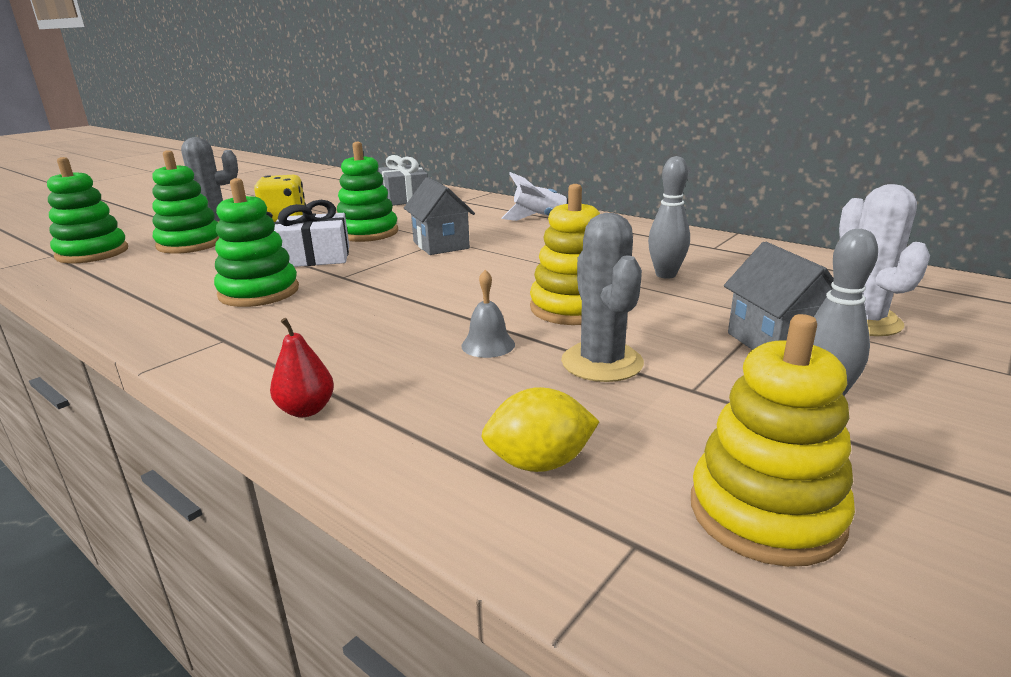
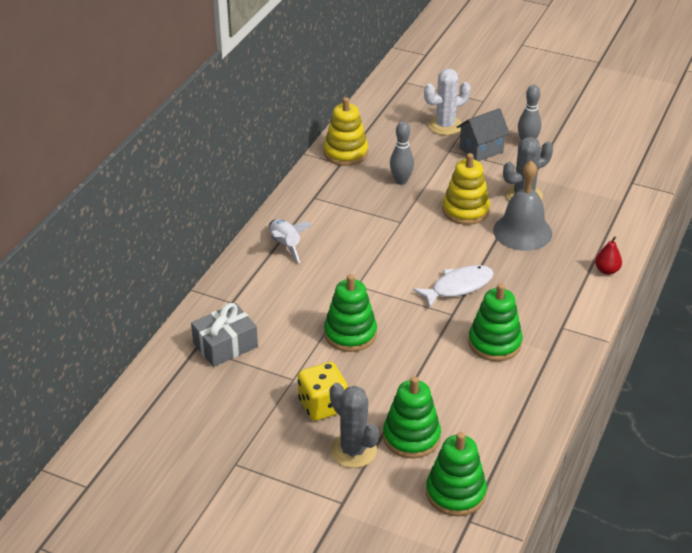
camera: 105 degrees left, 15 degrees up
white gift [274,200,349,267] -> none
grey house [404,177,475,255] -> none
grey bell [461,270,515,358] -> grey bell [493,161,552,251], size x2.16
yellow lemon [481,387,600,472] -> none
yellow stacking toy [691,314,855,567] -> yellow stacking toy moved to [324,97,368,166]
none -> white fish [413,265,494,308]

